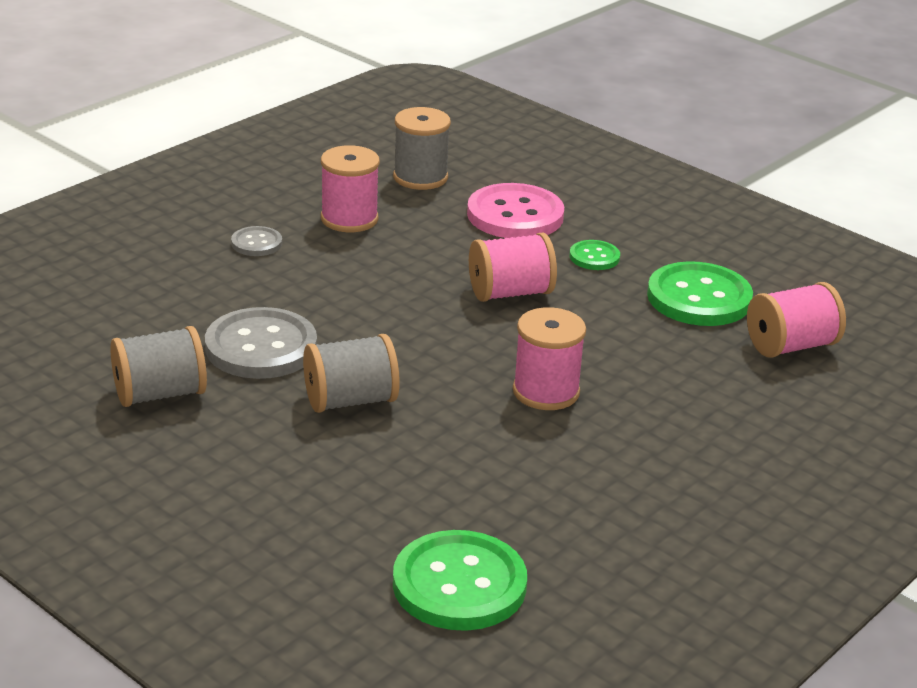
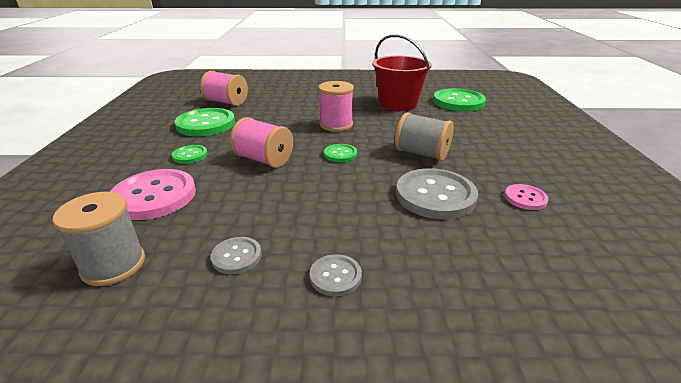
camera: 130 degrees left, 0 degrees up
grey spool [110,326,207,407] -> pink button [504,184,549,210]
pink spool [321,145,380,232] -> grey button [211,237,262,274]
none -> green button [324,144,357,162]
none -> red bucket [372,34,432,111]

